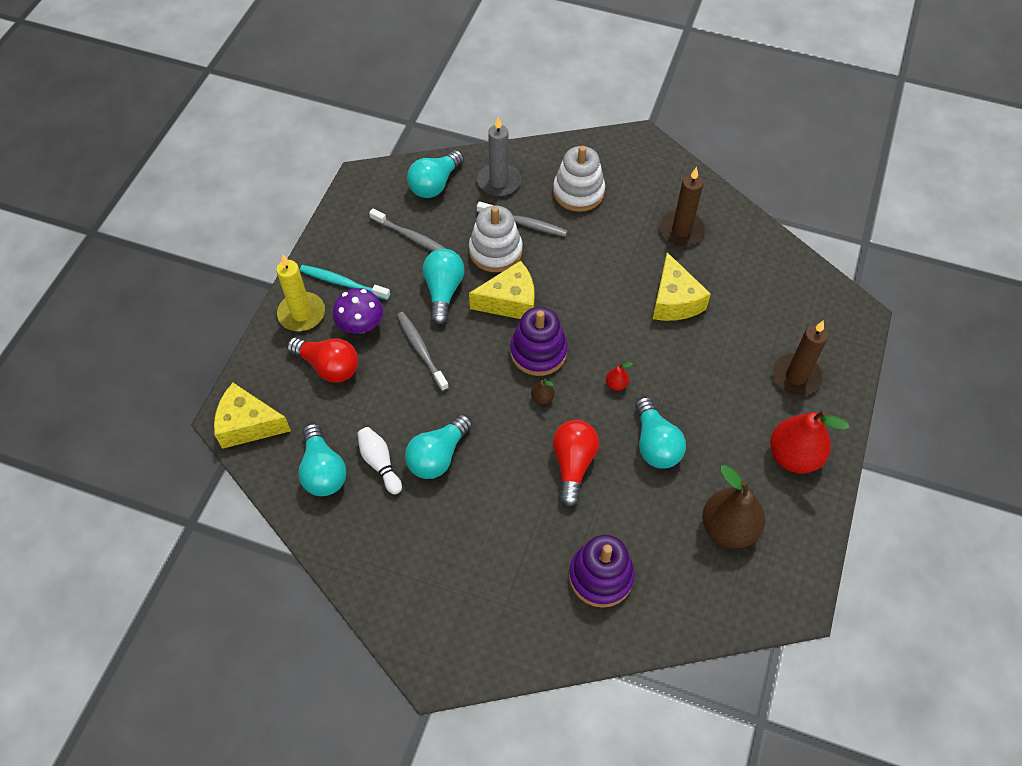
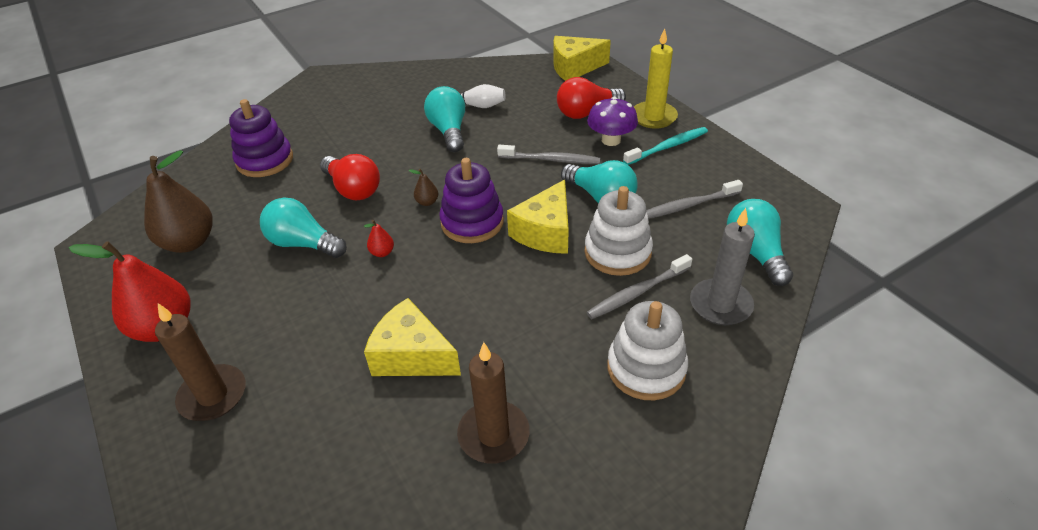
camera: 130 degrees right, 15 degrees down
yellow cheese [214,383,291,449] -> yellow cheese turned 150 degrees counterclockwise [554,36,611,81]
turquoise light bulb [298,423,347,496] -> none

